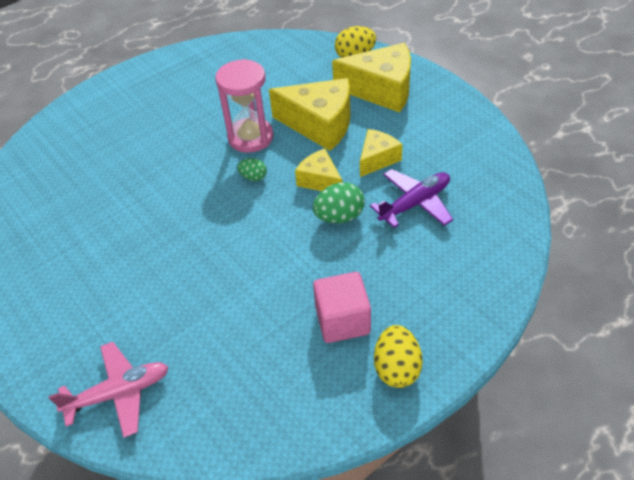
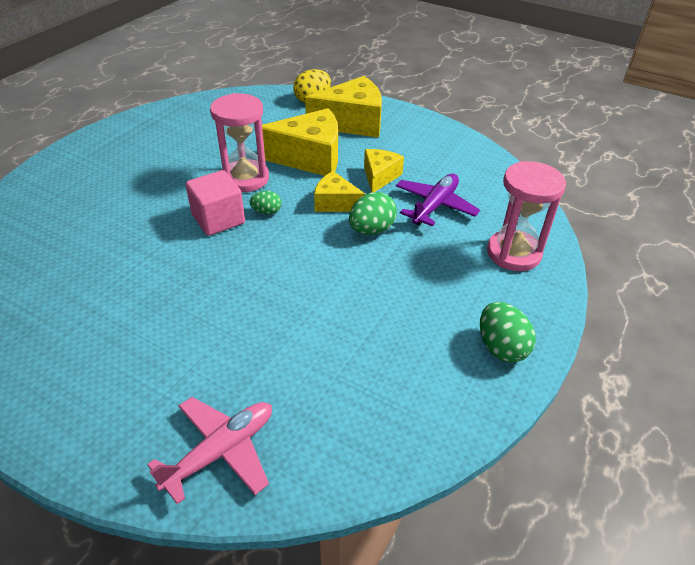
camera: 25 degrees left, 5 degrees down
pink cube [313,272,371,343] -> pink cube moved to [185,170,245,236]
yellow egg [374,325,423,388] -> green egg [480,302,536,363]
none -> pink hourglass [487,161,566,271]

